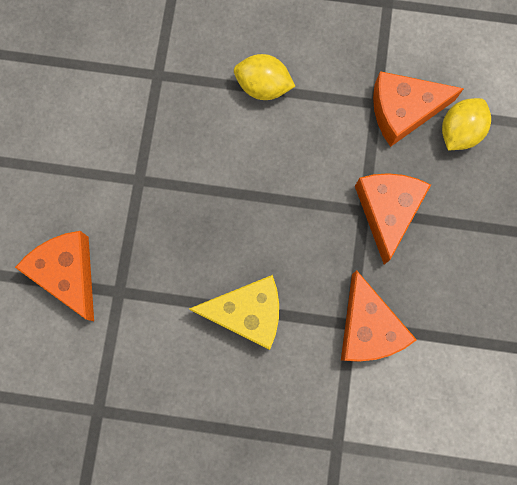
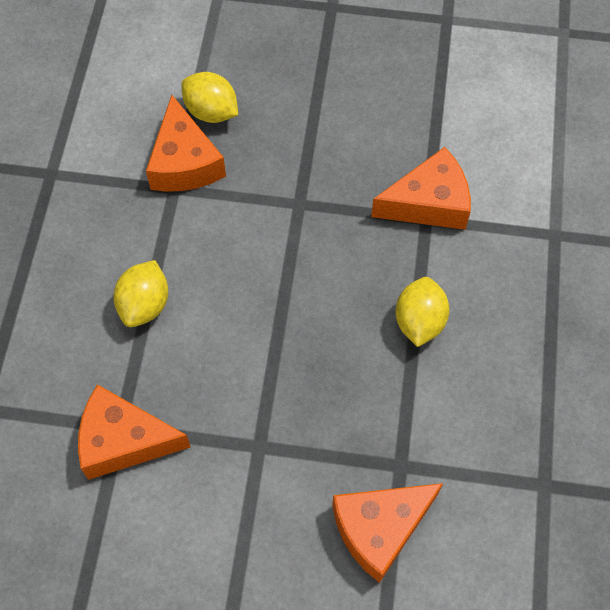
camera: 90 degrees left, 15 degrees down
yellow cheese [189,275,279,350] -> yellow lemon [395,277,450,347]
orange cheese [355,173,431,264] -> orange cheese moved to [78,384,191,480]

